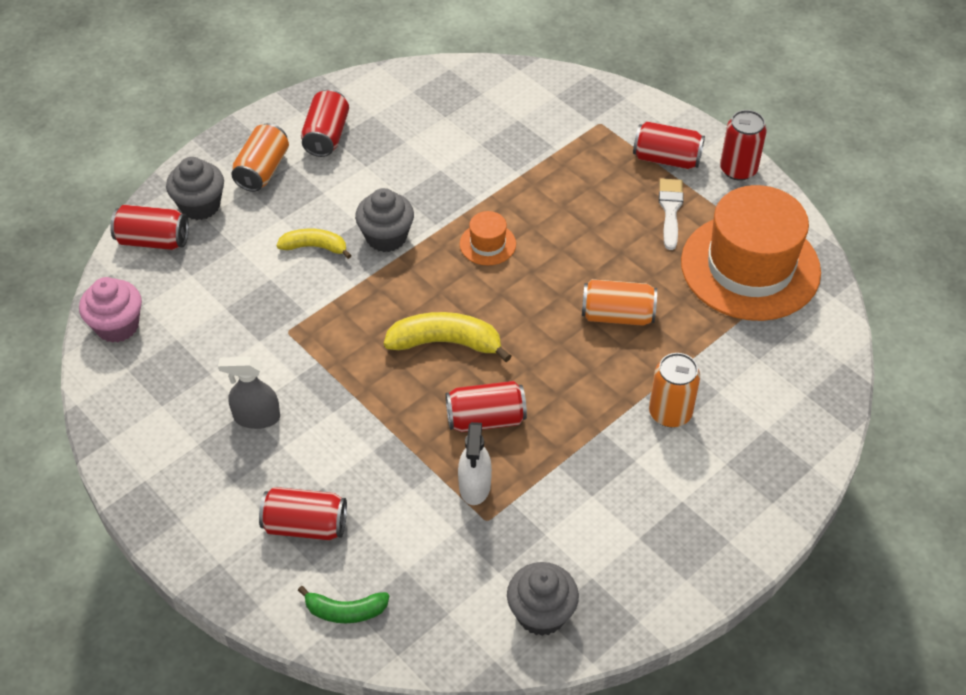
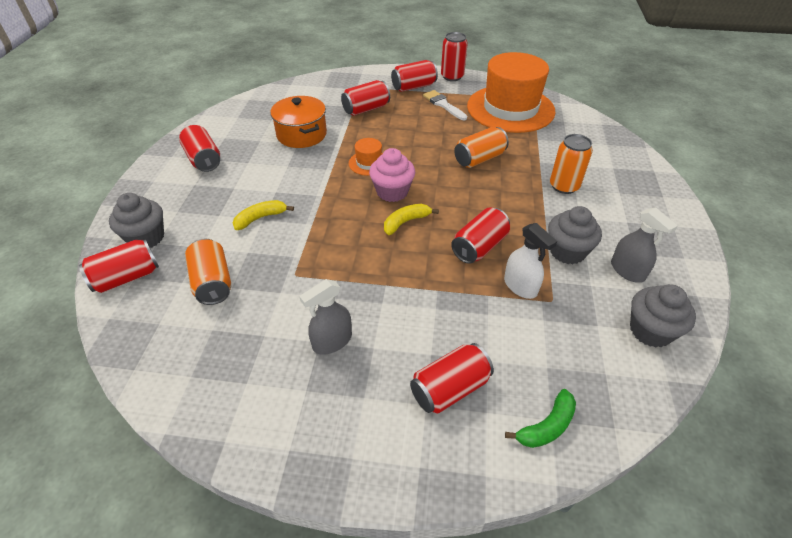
camera: 40 degrees left, 5 degrees down
pink cupcake [79,277,142,343] -> pink cupcake moved to [369,148,415,202]
orange can [231,123,289,192] -> orange can moved to [185,239,231,305]
grey cupcake [355,188,414,252] -> grey cupcake moved to [548,206,602,264]
yellow banana [384,312,511,362] -> yellow banana [384,204,439,235], size x0.63
none -> orange pot [270,96,327,148]
none -> red can [341,80,390,116]
none -> grey spray bottle [611,207,678,283]

